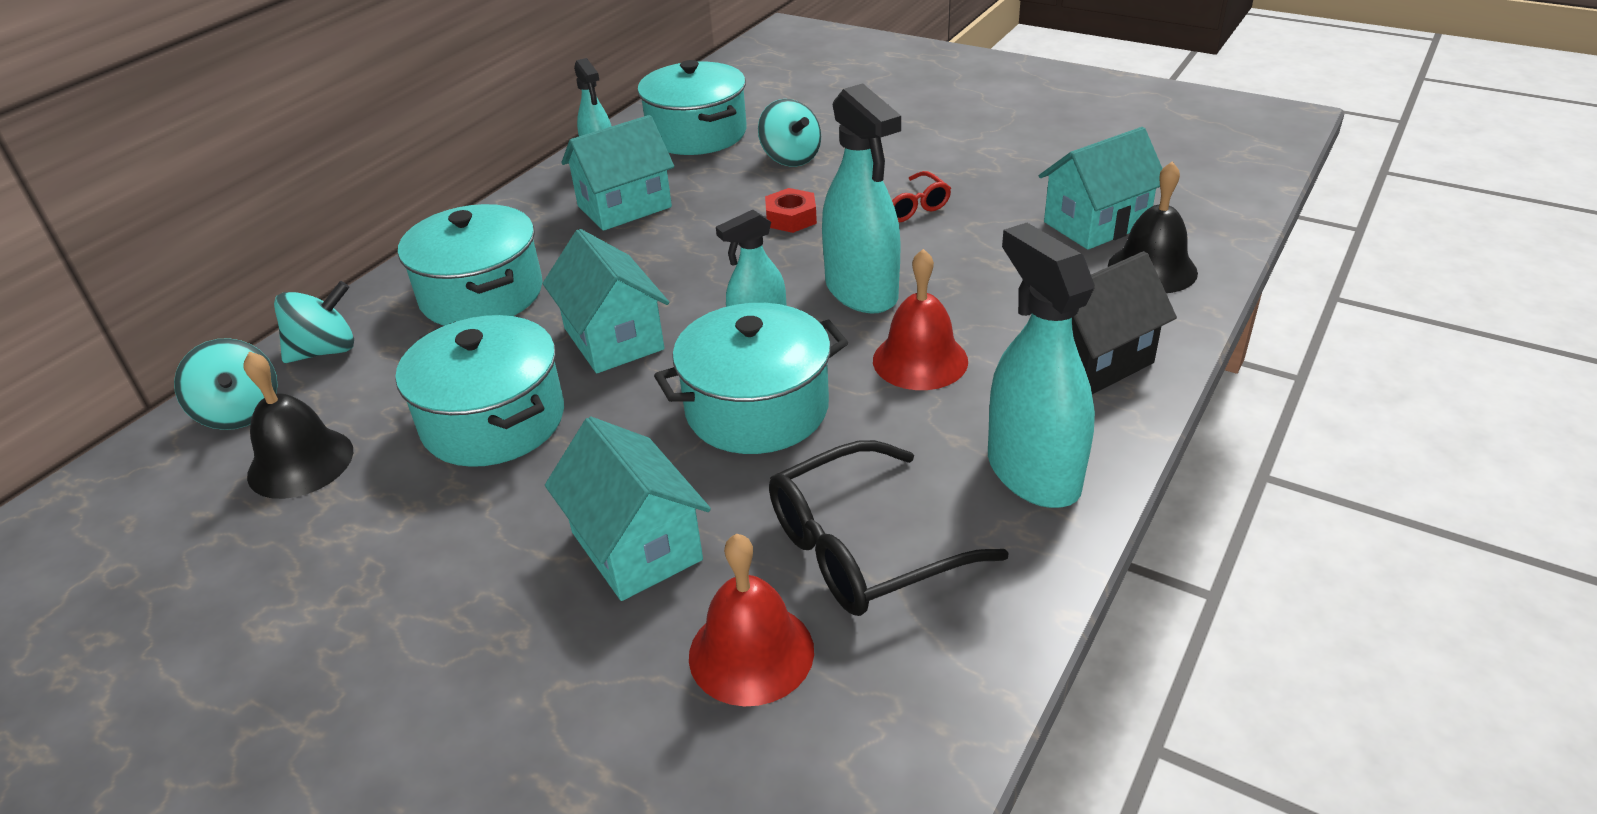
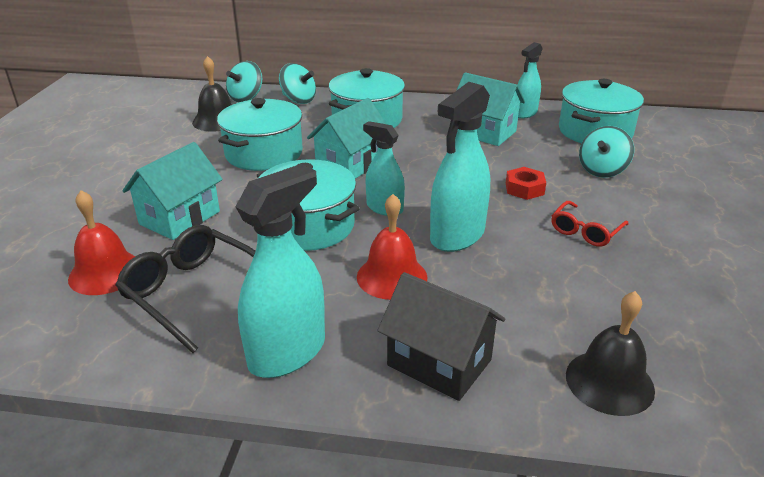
camera: 65 degrees right, 5 degrees down
turquoise house [1039,127,1163,250] -> none

